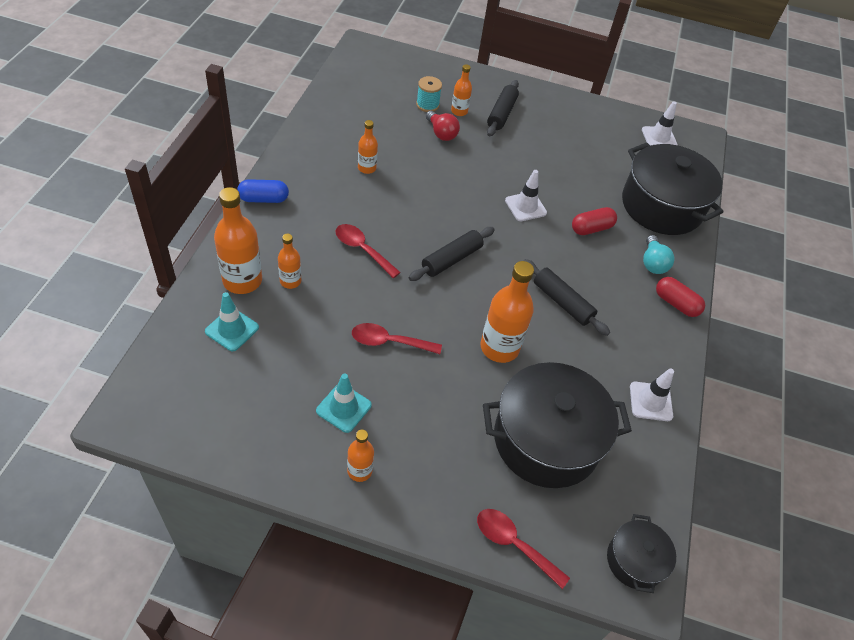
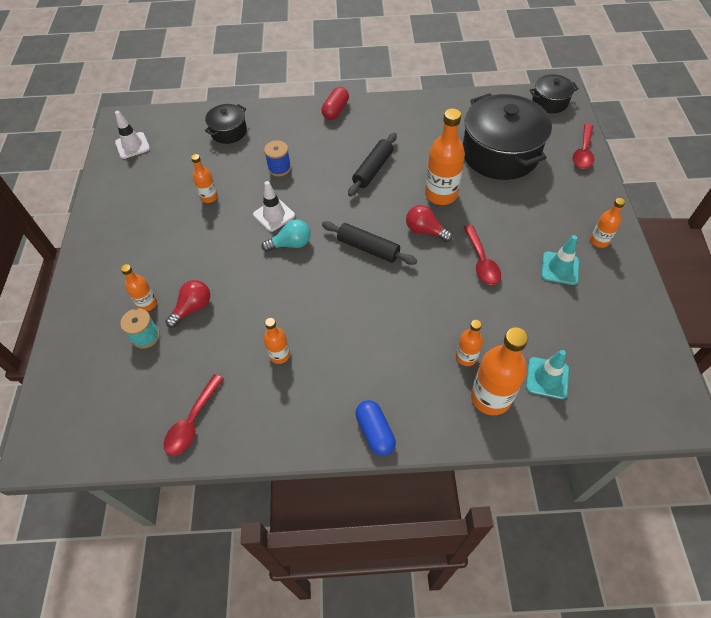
camera: 100 degrees left, 5 degrees up
red spoon [336,224,401,278] -> red spoon moved to [164,374,224,456]
black rolling pin [487,80,519,137] -> none
red capsule [572,207,617,235] -> blue spool [264,140,291,176]
black pot [622,142,723,235] -> black pot [205,104,247,144], size x0.50
white traffic cone [630,368,674,421] -> none
turquoise light bulb [643,235,675,274] -> turquoise light bulb moved to [262,219,311,252]
none -> orange bottle [191,154,218,203]
none -> red light bulb [406,205,453,242]

